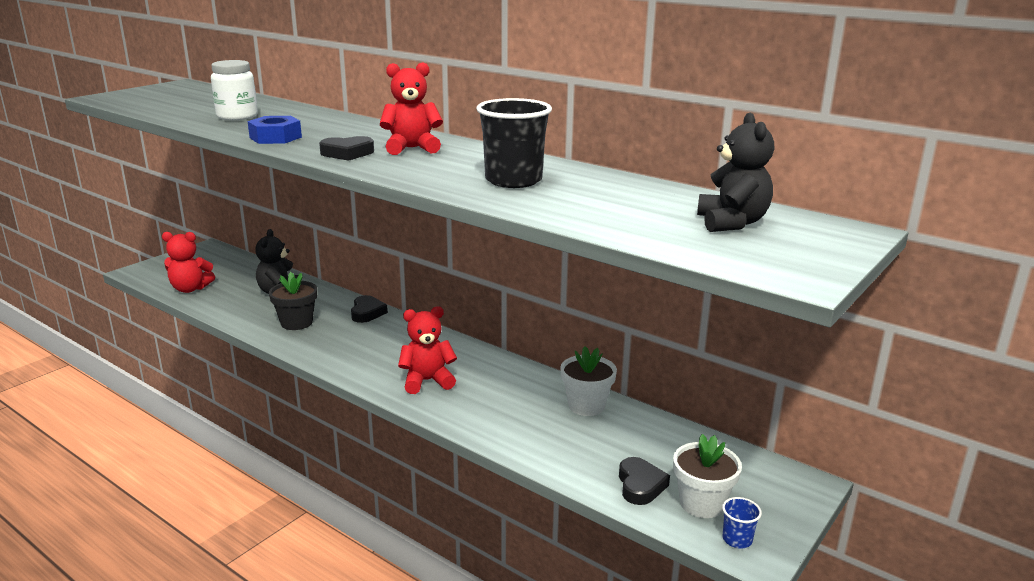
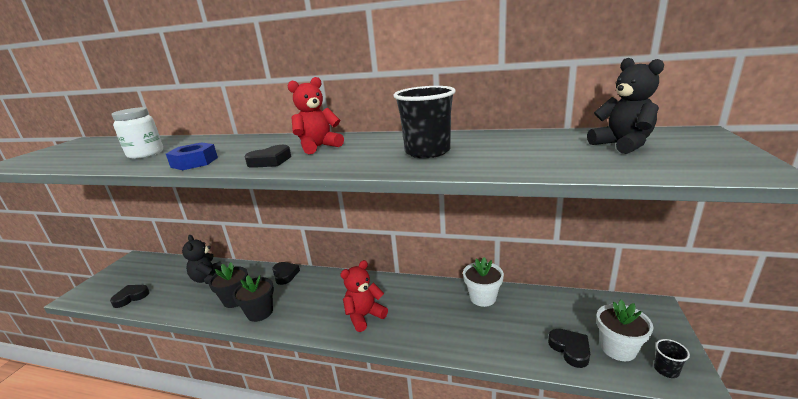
camera: 20 degrees left, 0 degrees up
red teddy bear [162,232,215,293] -> black heart [110,285,149,308]
blue cup [722,497,762,548] -> black cup [654,339,690,378]
none -> black flower pot [232,275,274,322]

